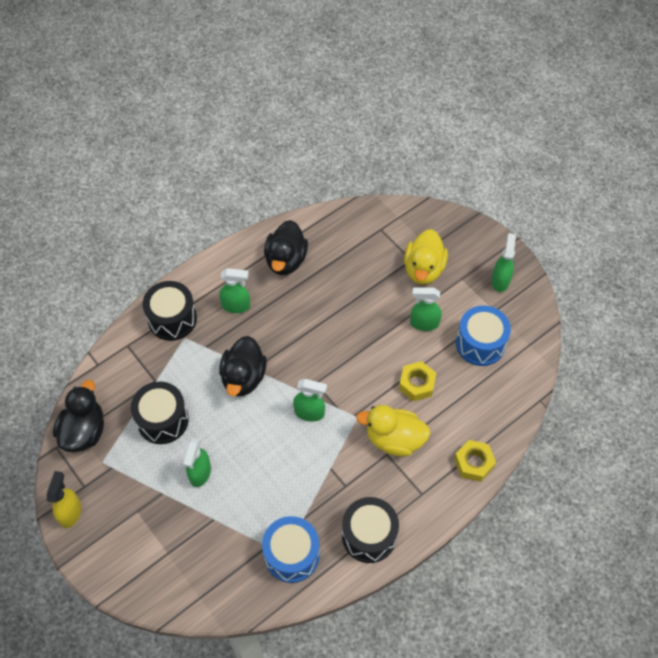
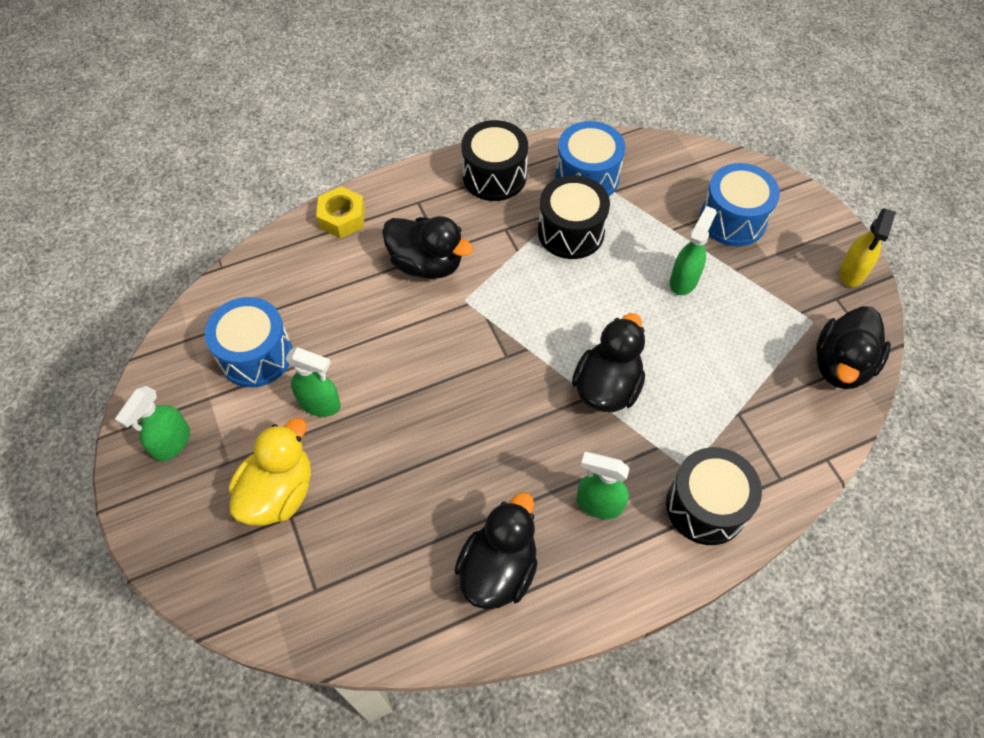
camera: 165 degrees left, 0 degrees up
black drum [131,381,189,444] -> black drum moved to [538,175,610,259]
green spray bottle [293,379,327,422] -> none
yellow duck [356,405,430,457] -> black duck [382,216,473,279]
yellow nut [399,361,437,401] -> none
none -> blue drum [700,163,780,246]

